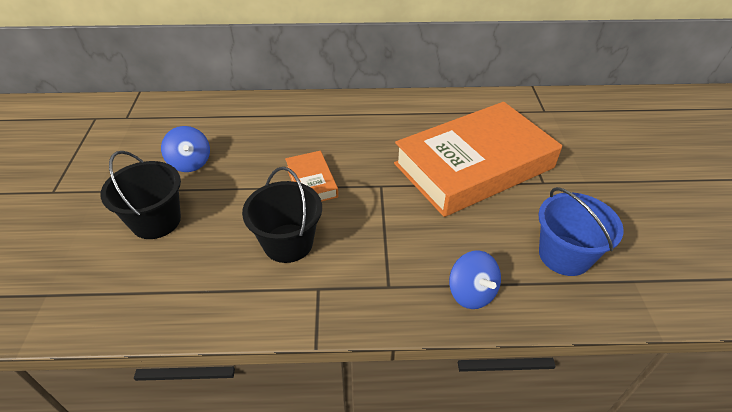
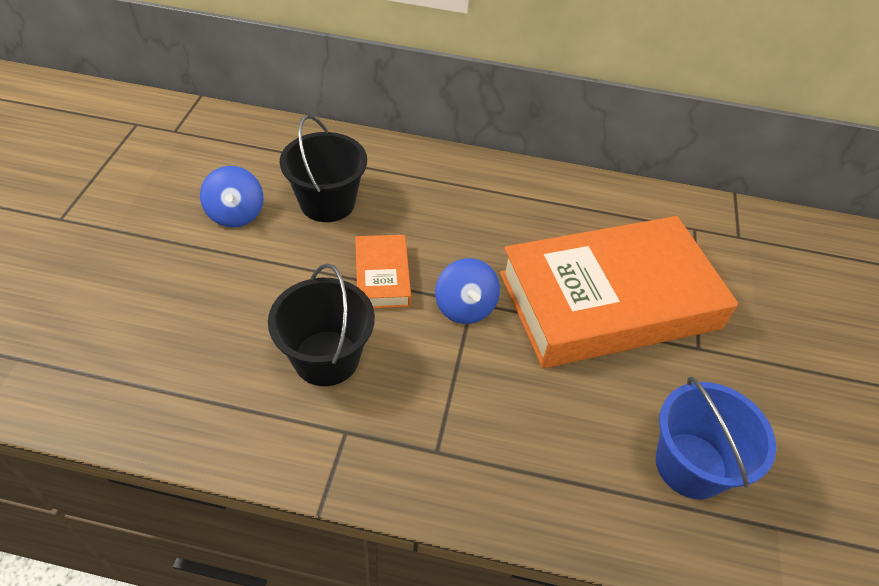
camera: 10 degrees right, 5 degrees up
black bucket [100,151,181,239] -> black bucket moved to [280,115,367,222]
blue spinning top [449,251,501,309] -> blue spinning top moved to [435,258,500,324]

